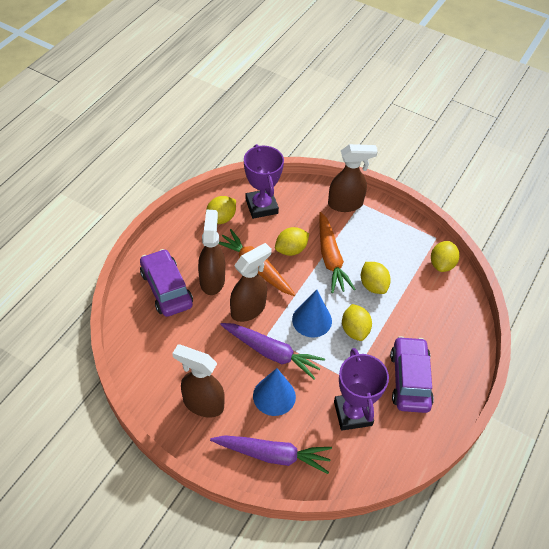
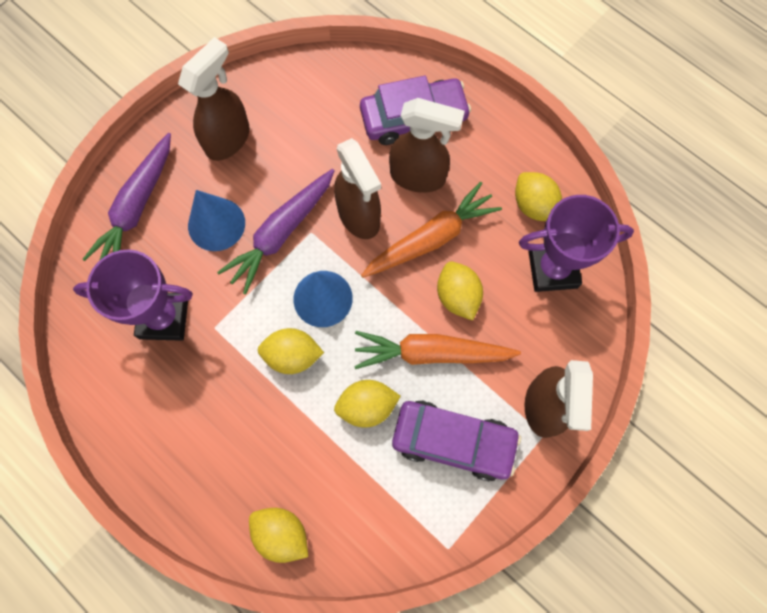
camera: 105 degrees right, 20 degrees up
purple car [390,336,434,413] -> purple car moved to [392,400,521,481]
yellow lemon [431,241,459,272] -> yellow lemon moved to [249,508,308,563]

